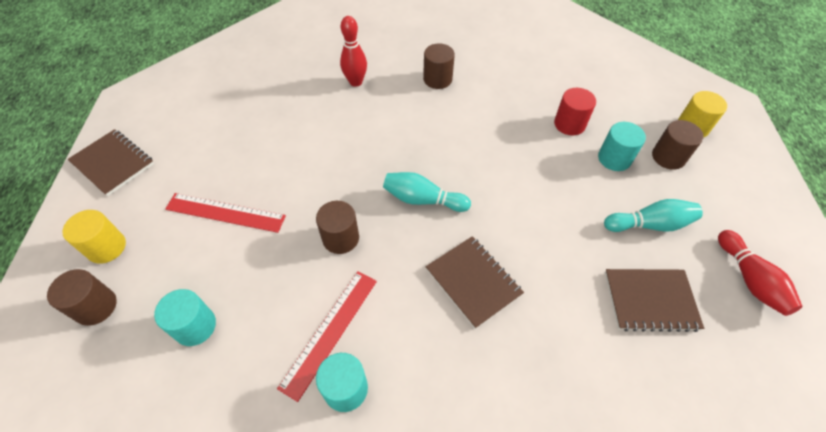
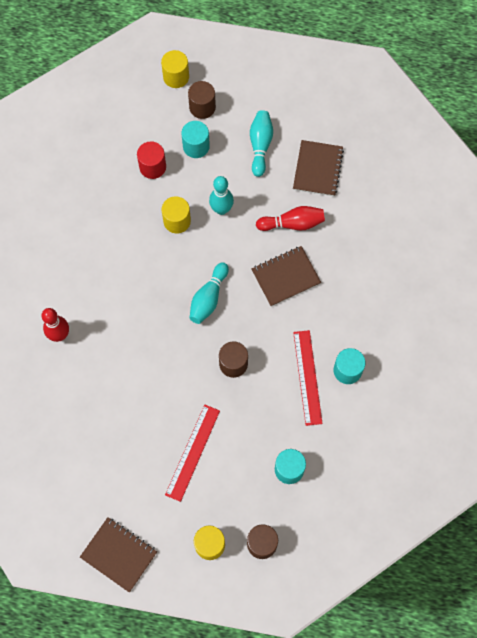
camera: 80 degrees left, 15 degrees up
brown notebook [68,129,154,196] -> brown notebook turned 75 degrees clockwise [80,517,157,593]
red ruler [277,271,377,402] -> red ruler turned 45 degrees clockwise [293,330,323,426]
brown cylinder [423,43,455,89] -> none
red bowling pin [718,230,803,316] -> red bowling pin moved to [256,206,325,231]
none -> yellow cylinder [162,196,191,234]
none -> turquoise bowling pin [209,176,234,215]

